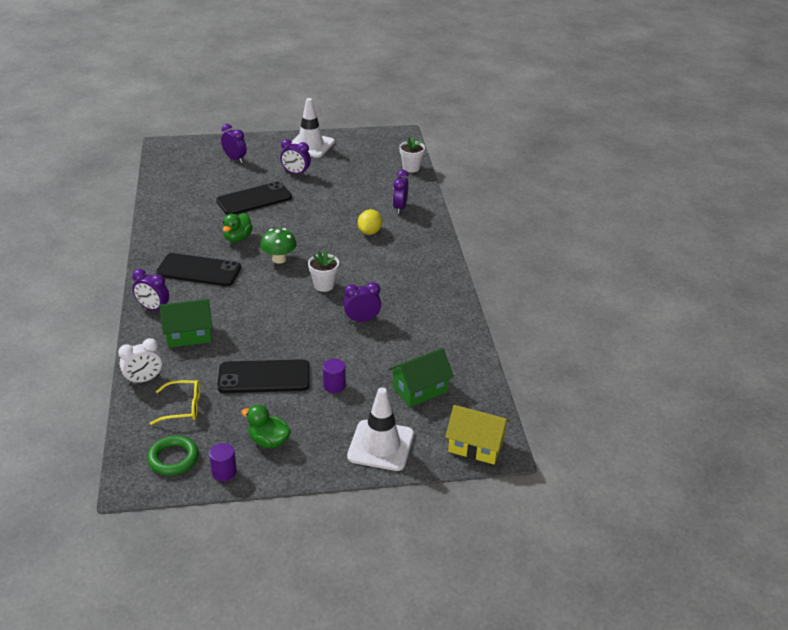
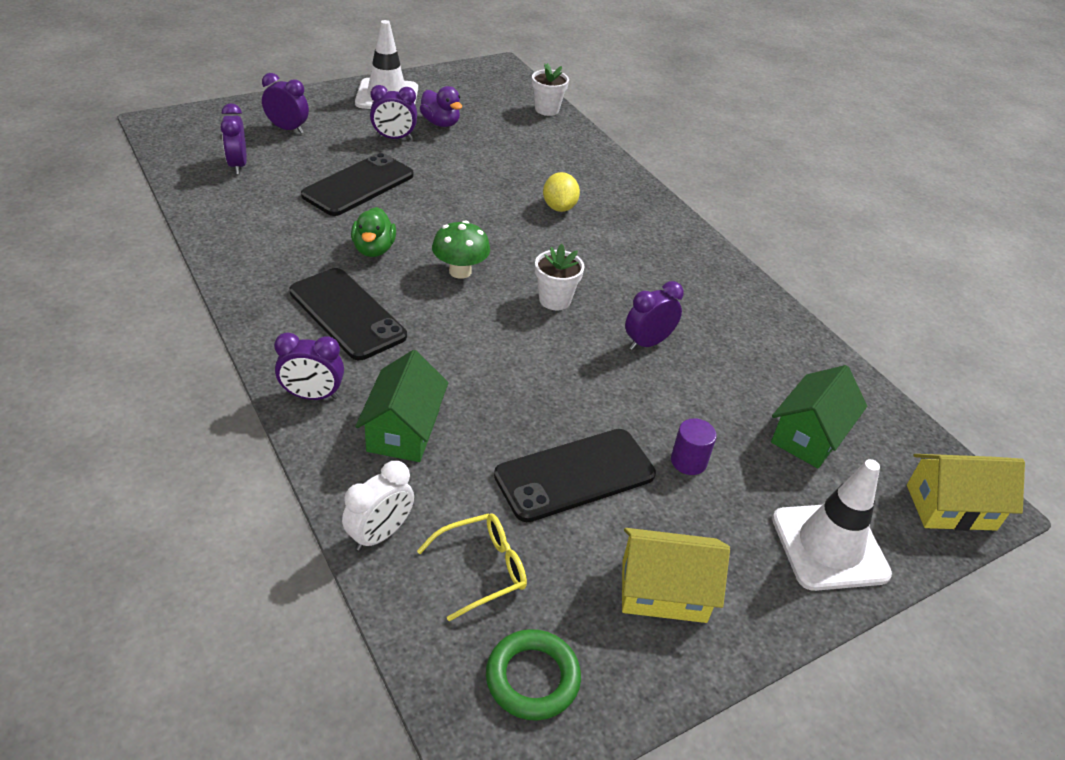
camera: 25 degrees left, 5 degrees up
black phone [156,253,241,286] -> black phone turned 60 degrees clockwise [289,268,407,360]
green house [159,299,213,348] -> green house turned 45 degrees counterclockwise [355,350,449,462]
purple cylinder [209,443,237,481] -> none
green duck [241,405,291,448] -> yellow house [622,528,730,623]
purple clock [393,170,409,214] -> purple clock moved to [220,103,247,174]
none -> purple duck [420,86,462,127]

